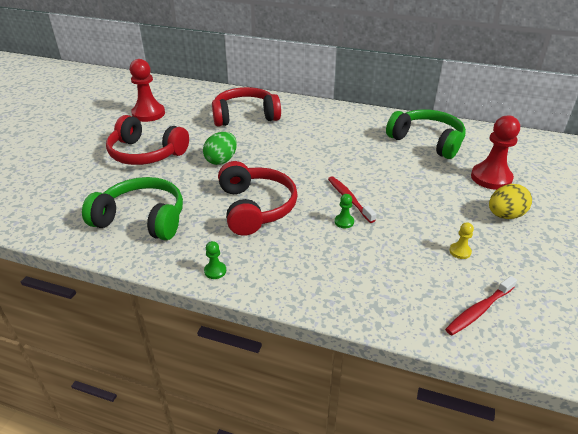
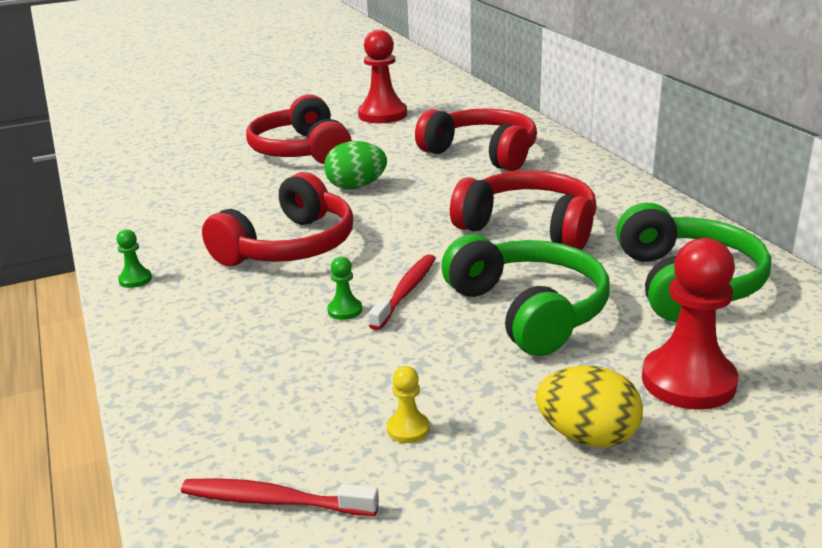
camera: 50 degrees right, 10 degrees down
green headphones [82,177,183,240] -> green headphones moved to [441,234,610,356]
none -> red headphones [450,171,597,250]

